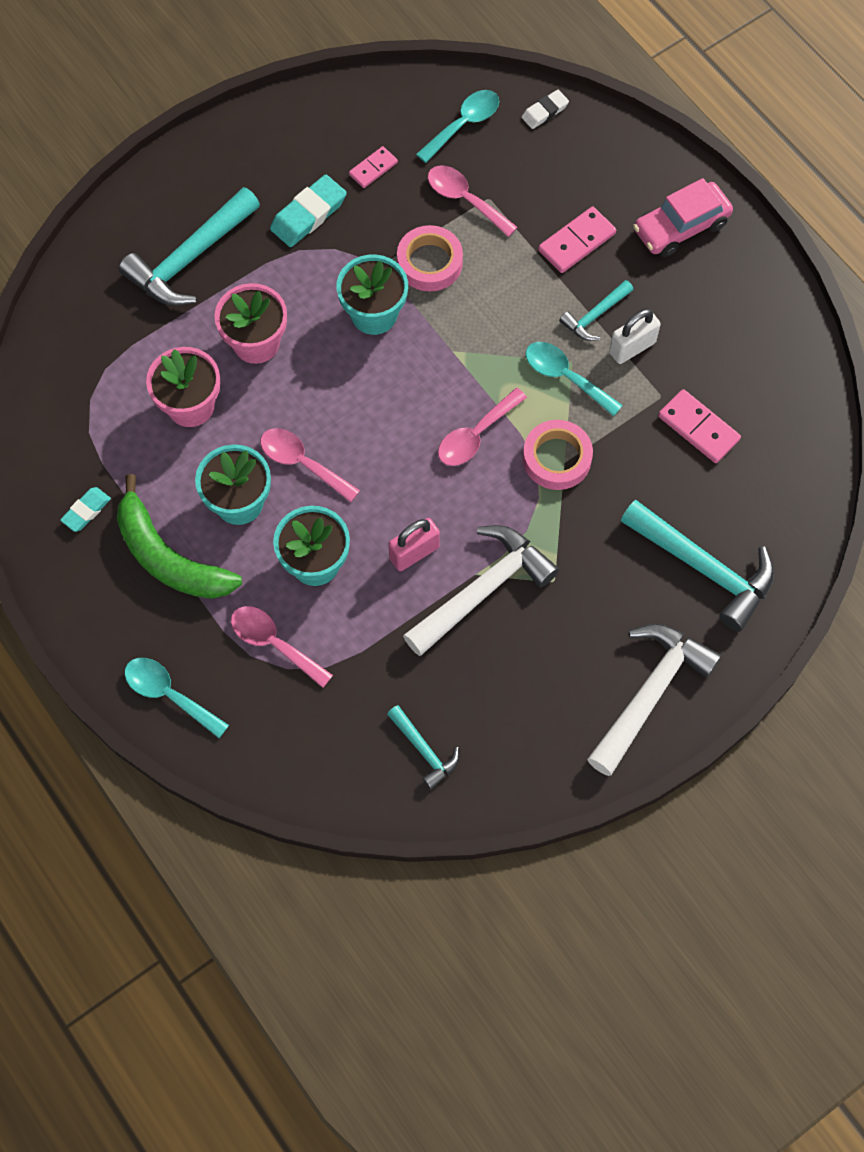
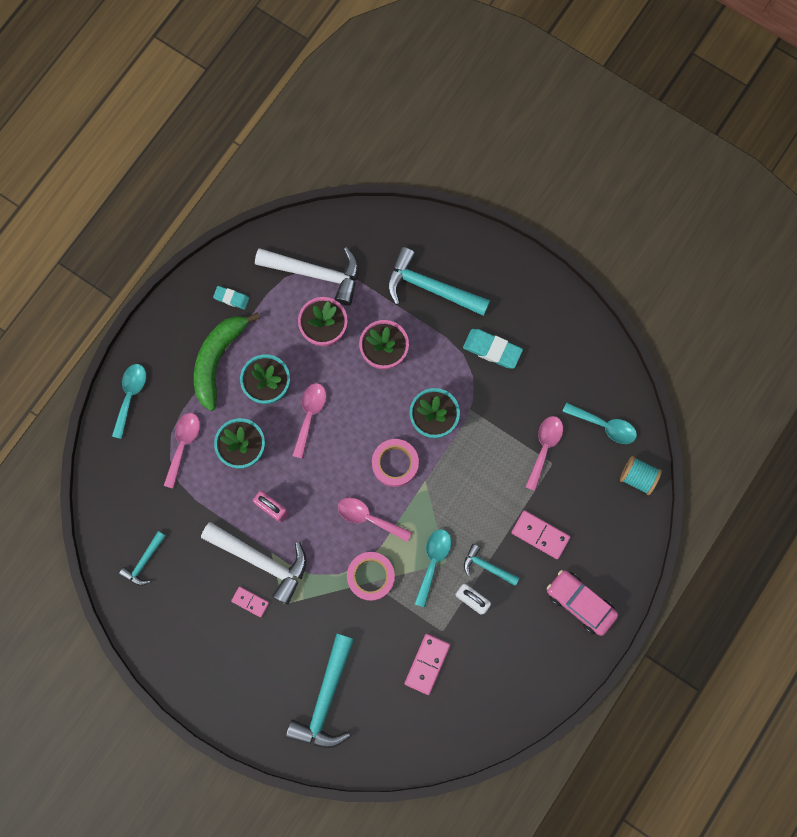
camera: 70 degrees right, 10 degrees up
pink domino [349,146,398,188] -> pink domino moved to [231,586,269,617]
pink tape [397,225,463,292] -> pink tape moved to [372,439,419,487]
white eraser [522,90,569,129] -> turquoise spool [620,456,662,495]
white hammer [587,624,722,776] -> white hammer moved to [255,247,359,305]

